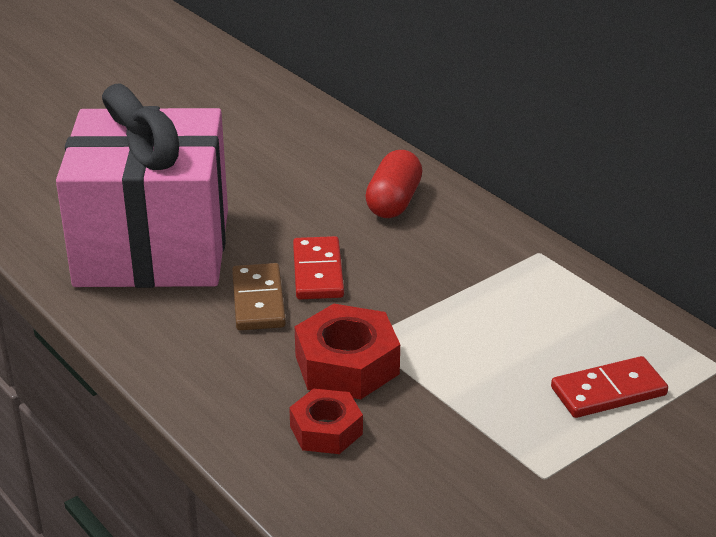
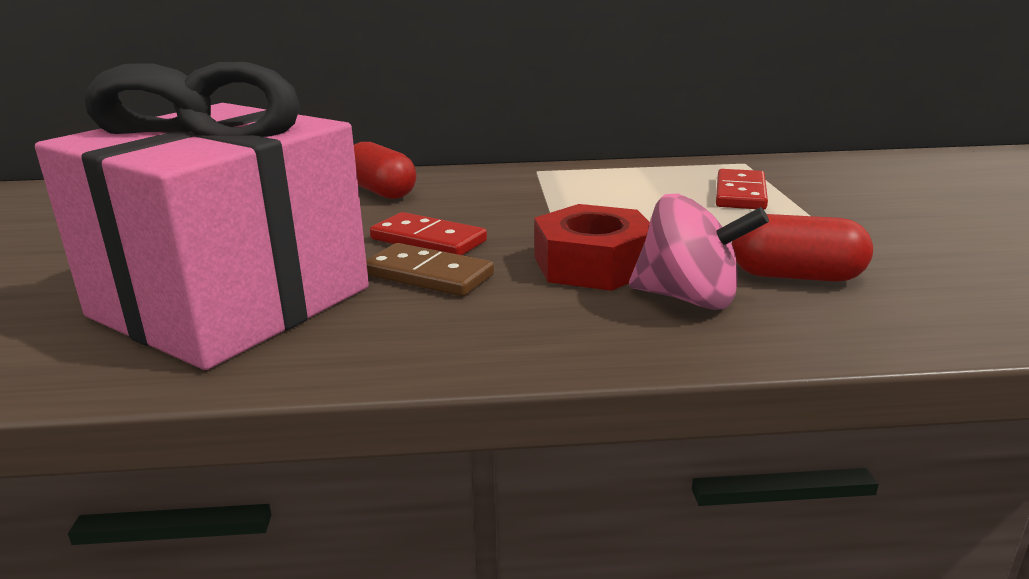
camera: 55 degrees left, 10 degrees down
red nut [289,389,363,454] -> pink spinning top [629,194,769,310]
none -> red capsule [732,214,873,282]

